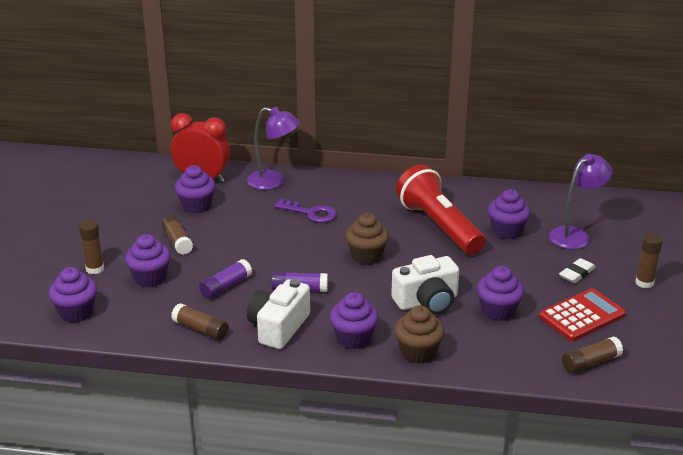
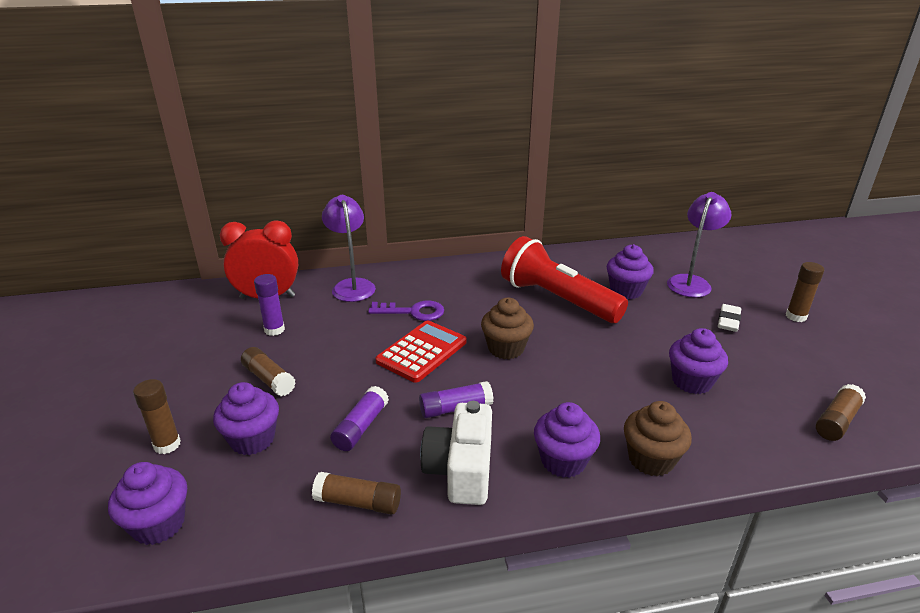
camera: 20 degrees left, 0 degrees up
purple cupcake [174,165,216,214] -> purple glue stick [254,274,285,336]
purple lamp [247,107,300,190] -> purple lamp turned 105 degrees counterclockwise [322,195,376,302]
white camera [391,255,459,315] -> none
red calculator [539,288,626,341] -> red calculator moved to [375,320,466,383]

